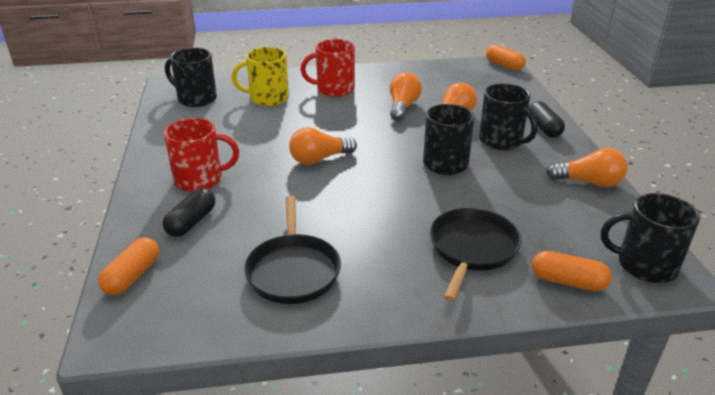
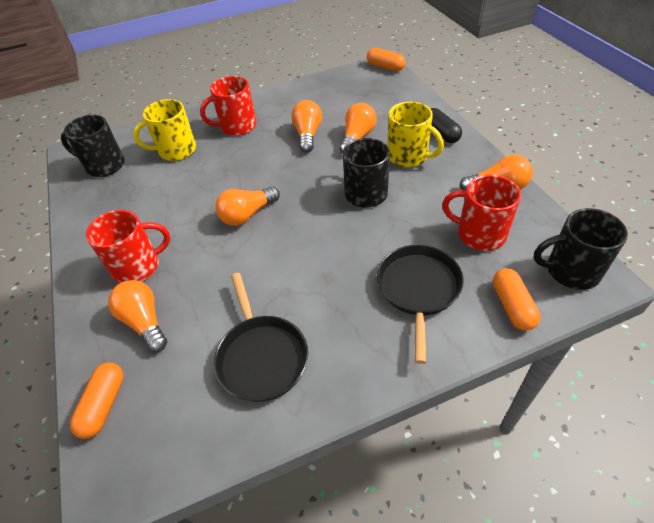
camera: 10 degrees left, 15 degrees up
black capsule [163,188,215,237] -> orange light bulb [108,280,167,352]
black mug [479,83,537,150] -> yellow mug [387,102,444,167]
orange capsule [532,251,612,291] -> orange capsule turned 75 degrees clockwise [493,268,540,331]
none -> red mug [442,175,521,251]

